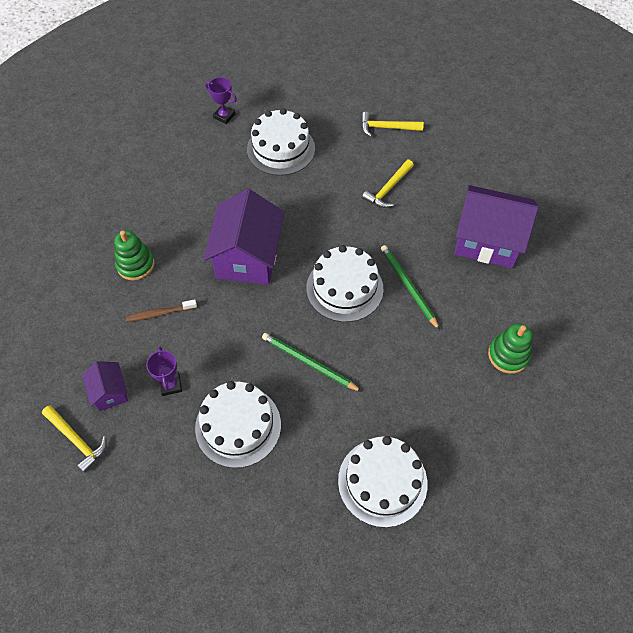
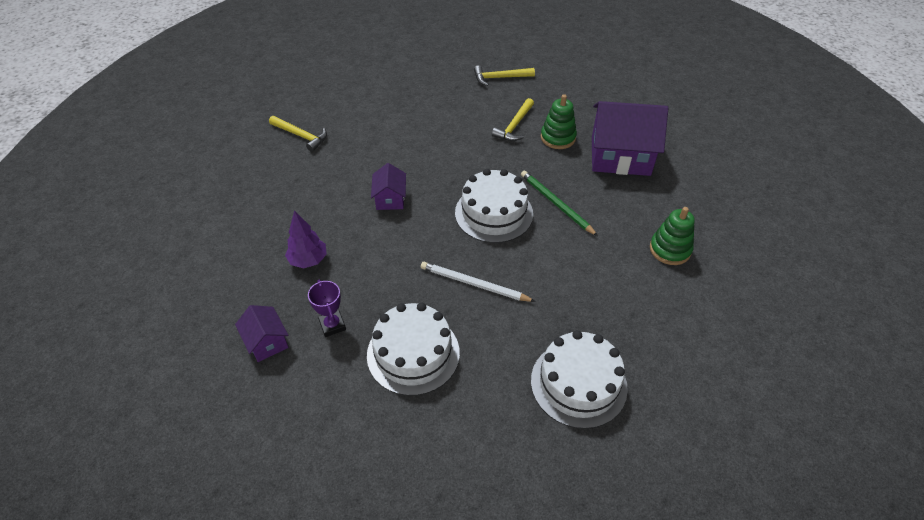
camera: 10 degrees left, 10 degrees down
yellow hammer [42,405,107,473] -> yellow hammer moved to [269,116,327,152]
green stacking toy [114,231,155,281] -> green stacking toy moved to [541,94,577,149]
brown toothbrush [126,299,197,322] -> purple tree [285,211,327,268]
purple house [204,189,285,285] -> purple house [371,163,406,210], size x0.49
purple trophy [205,77,237,124] -> none
white cake [247,108,315,176] -> none
green pencil [262,333,362,392] -> white pencil [421,262,536,302]

